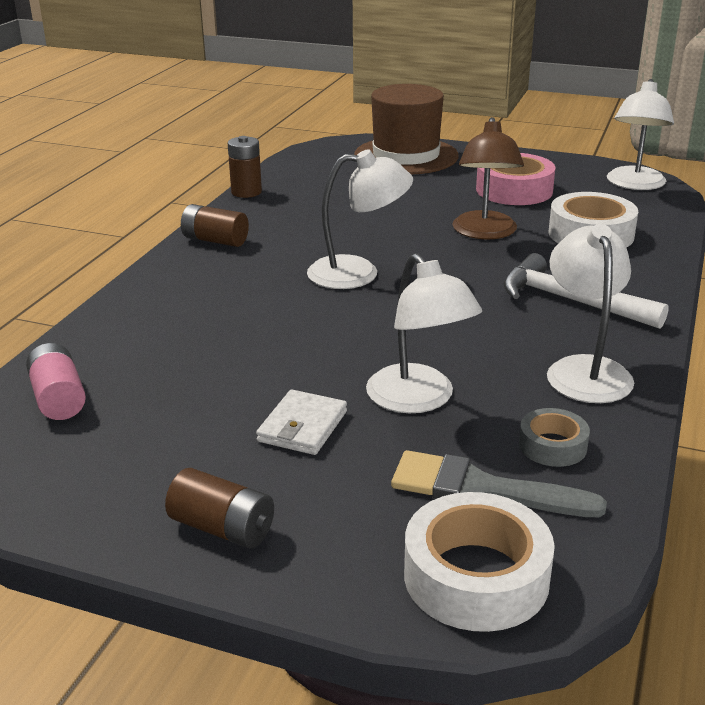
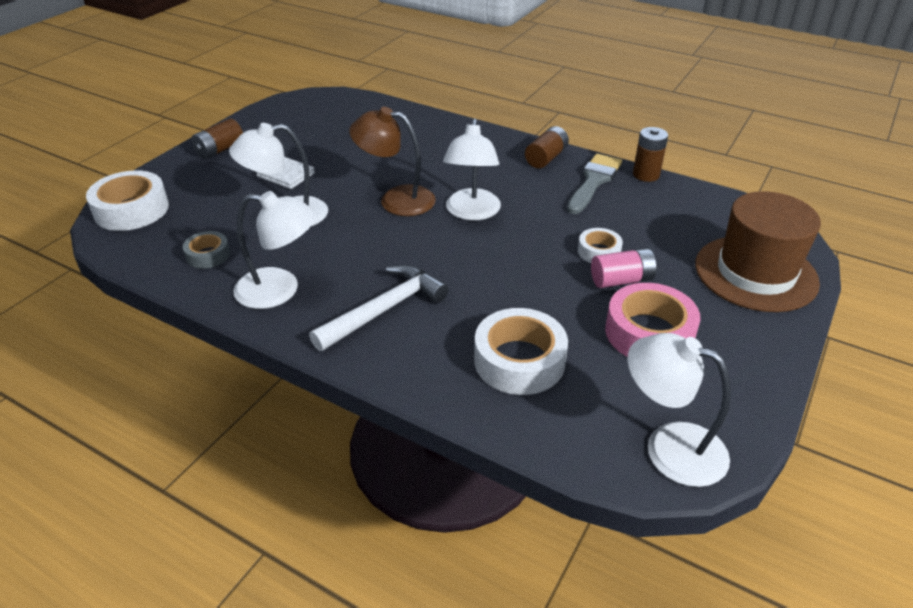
camera: 100 degrees right, 10 degrees up
pink battery [26,343,86,420] -> pink battery moved to [591,248,657,288]
grey brush [391,450,607,517] -> grey brush moved to [567,154,622,214]
brown lamp [452,117,524,239] -> brown lamp moved to [349,107,436,216]
none -> white tape [578,228,623,263]

